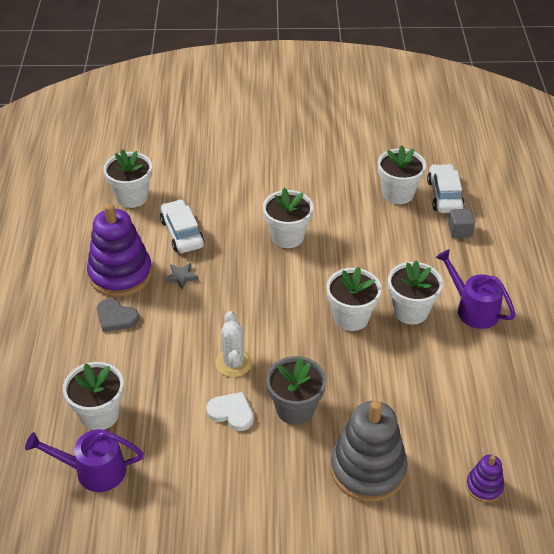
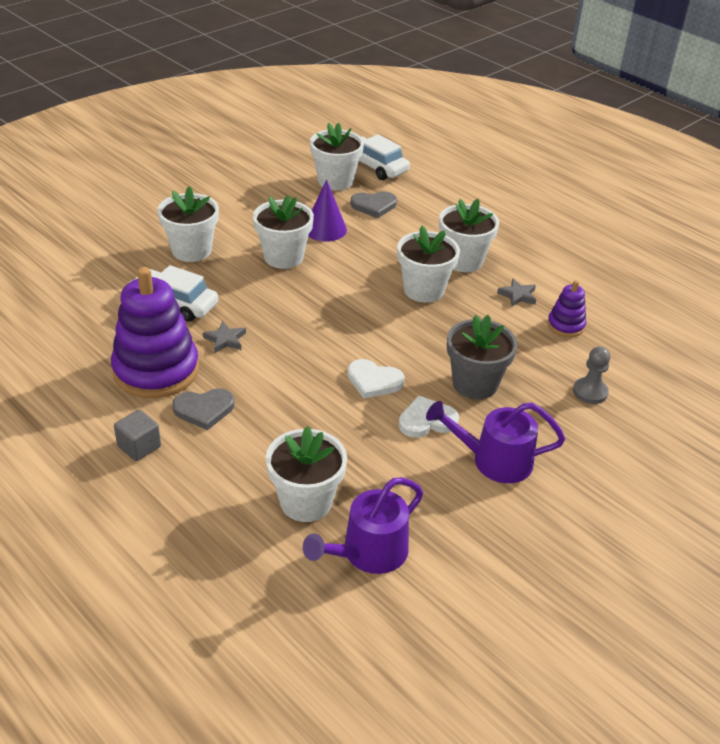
camera: 45 degrees left, 5 degrees down
white flower pot [103,150,152,208] -> white flower pot moved to [157,186,219,262]
white cactus [216,311,252,377] -> white heart [347,359,405,399]
grey stacking toy [330,400,408,502] -> grey pawn [573,346,610,404]
purple watering can [435,249,516,329] -> purple watering can moved to [426,401,565,483]
grey cube [448,209,475,238] -> grey cube moved to [114,410,161,461]
purple stacking toy [466,455,504,503] -> purple stacking toy moved to [547,280,586,337]
none -> purple cone [308,179,347,242]
none -> grey heart [350,191,397,218]
none -> grey star [497,278,536,307]

